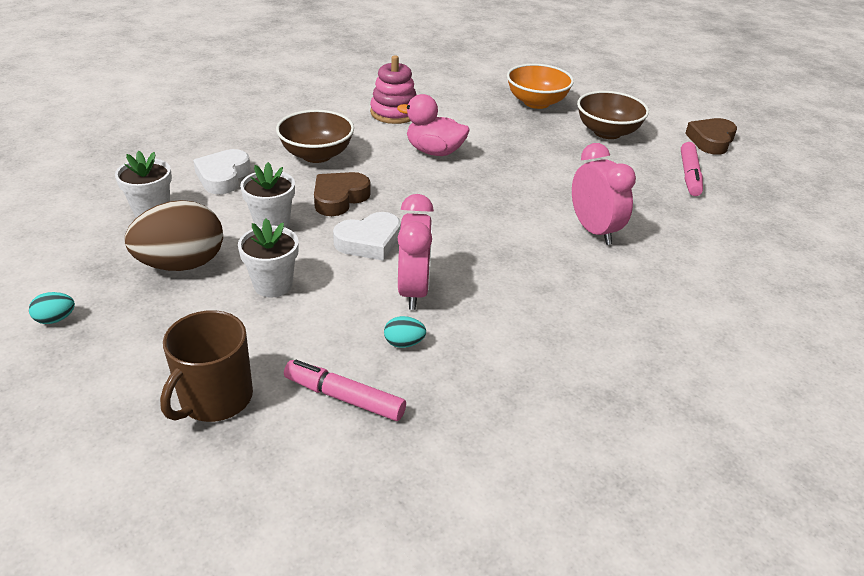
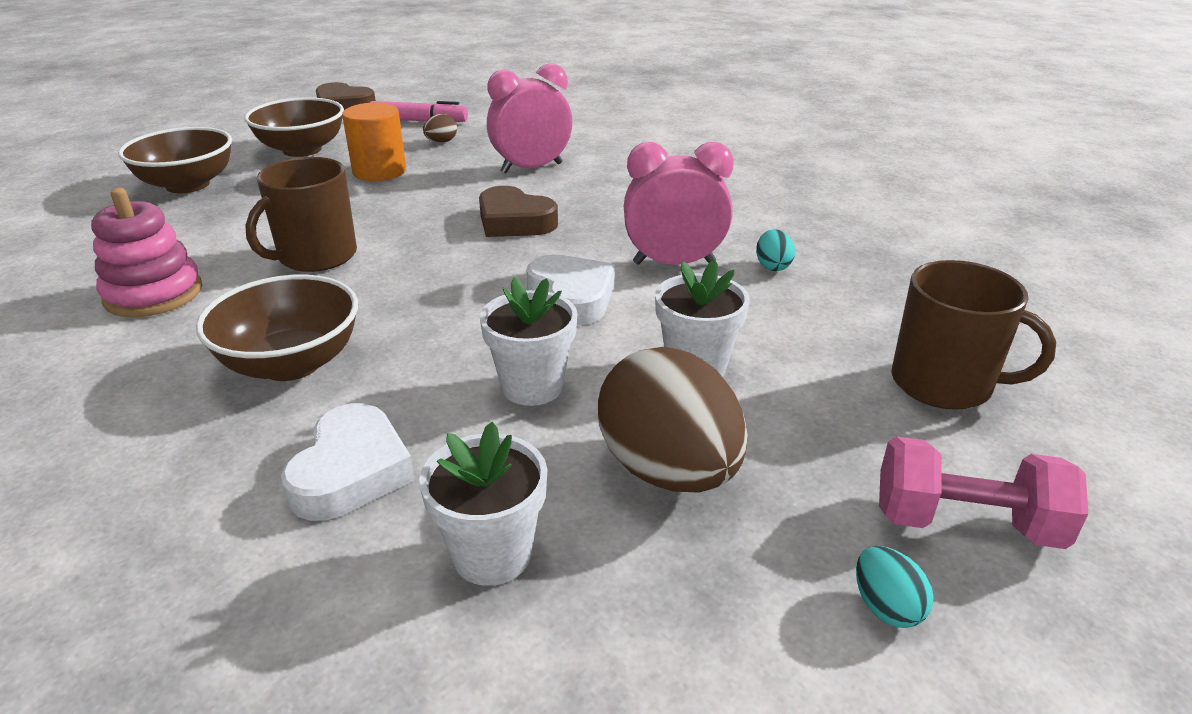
camera: 90 degrees left, 5 degrees down
white heart [193,149,251,194] -> white heart turned 90 degrees counterclockwise [281,403,415,521]
pink marker [284,360,406,421] -> none
brown heart [314,172,370,216] -> brown heart moved to [479,186,558,237]
pink duck [397,94,470,156] -> brown mug [245,157,357,272]
orange bowl [507,64,574,109] -> brown bowl [118,127,232,193]
none -> orange cylinder [342,102,406,181]
none -> brown egg [423,114,457,143]
none -> pink dumbbell [879,436,1088,549]

